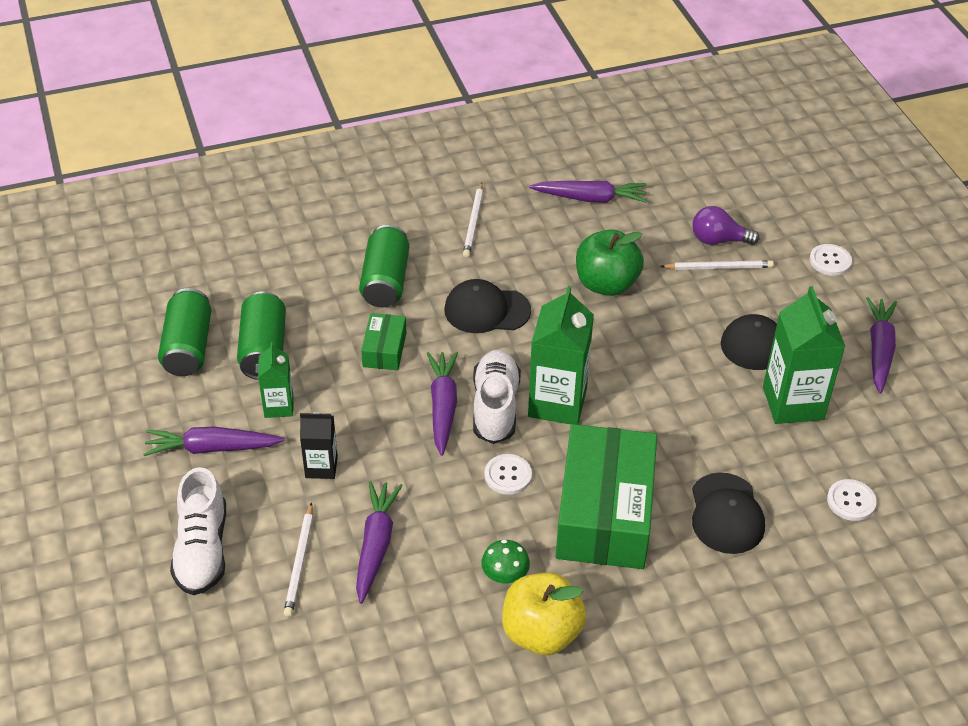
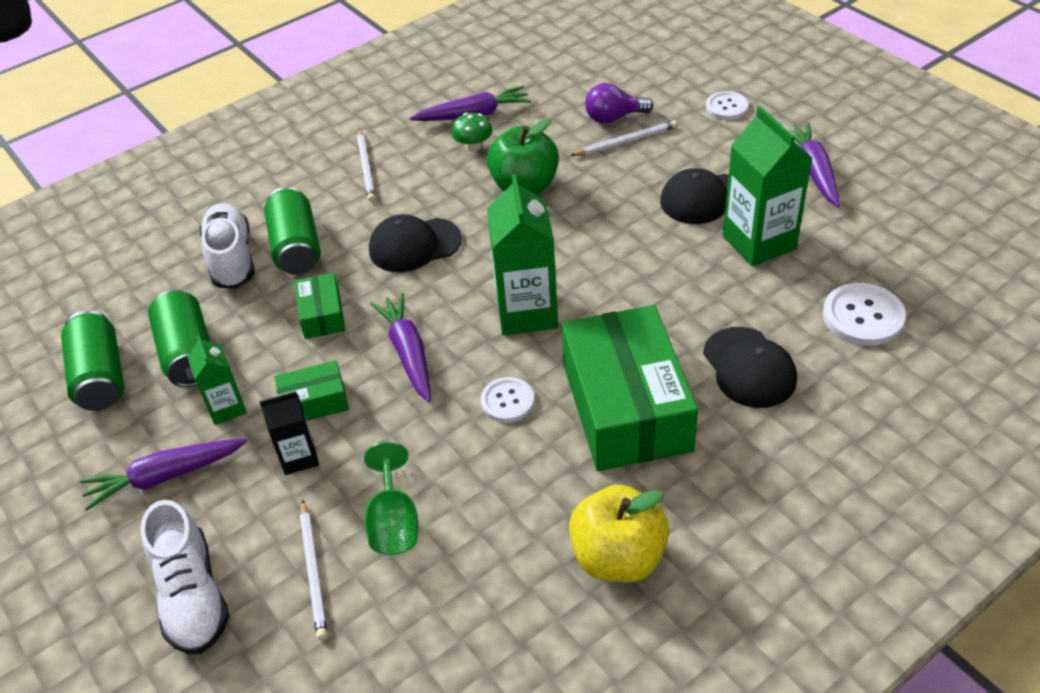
camera: 15 degrees left, 0 degrees up
purple carrot [356,481,403,604] -> green goblet [364,442,418,555]
white shoe [473,350,521,444] -> white shoe moved to [199,203,255,289]
green mushroom [481,540,530,584] -> green mushroom moved to [452,113,492,151]
white button [827,479,877,521] -> white button [823,283,906,346], size x1.54
none -> green box [274,360,349,421]

